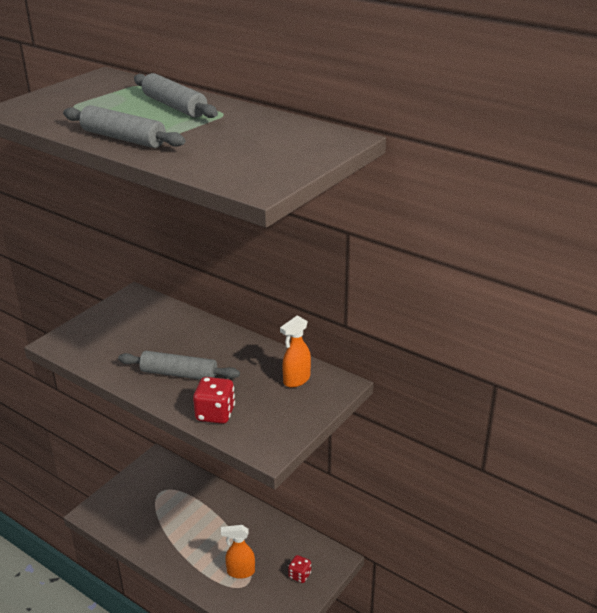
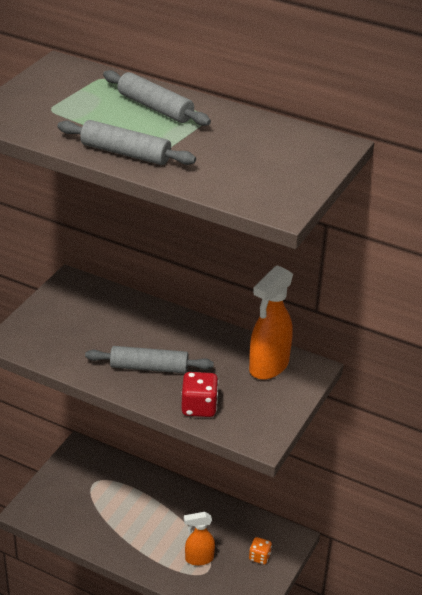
camera: 10 degrees left, 5 degrees up
orange spray bottle [280,316,311,388] -> orange spray bottle [249,265,293,380], size x1.61
red dice [288,555,311,583] -> orange dice [249,537,272,564]

